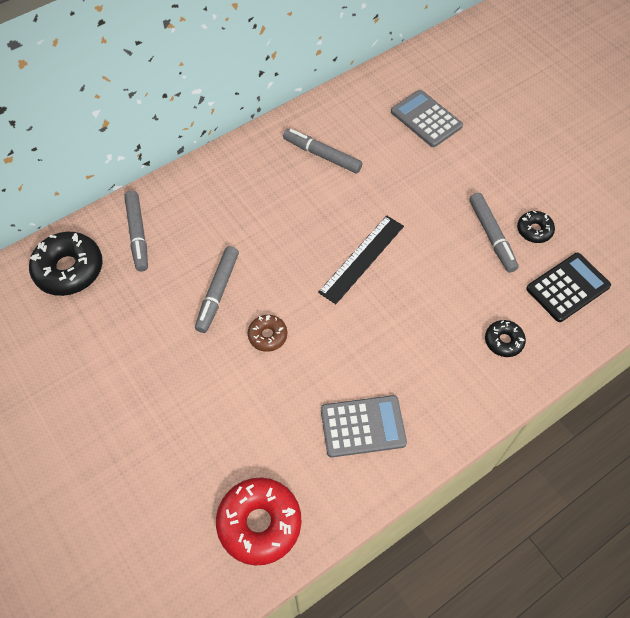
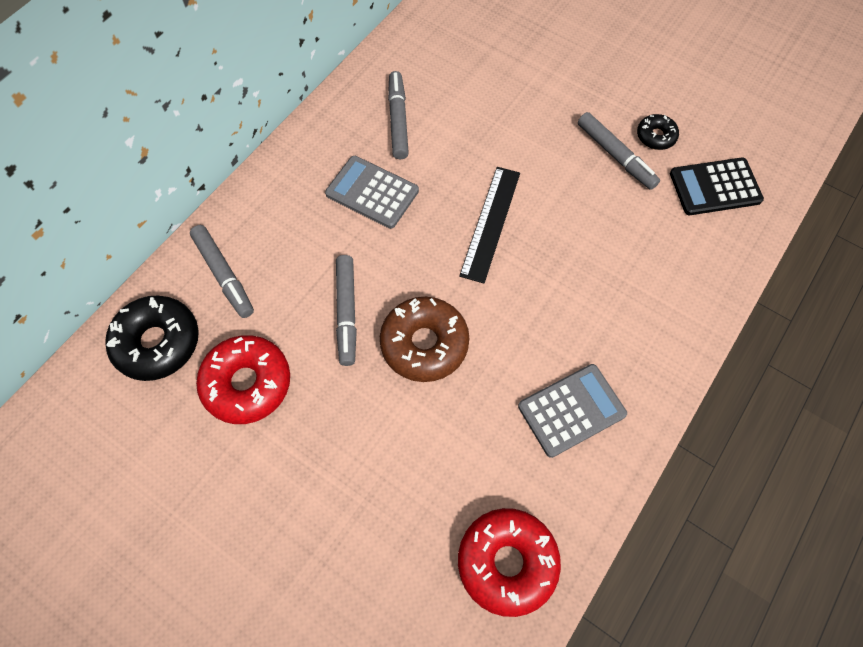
camera: 20 degrees left, 5 degrees up
brown donut [248,315,287,352] -> brown donut [380,297,469,382], size x1.87
grey marker [283,129,362,173] -> grey marker turned 75 degrees clockwise [388,71,409,159]
grey calculator [391,90,463,147] -> grey calculator moved to [325,156,419,229]
black donut [485,320,526,357] -> none
black calculator [526,253,611,322] -> black calculator turned 135 degrees counterclockwise [670,158,764,215]
none -> red donut [196,335,290,424]

